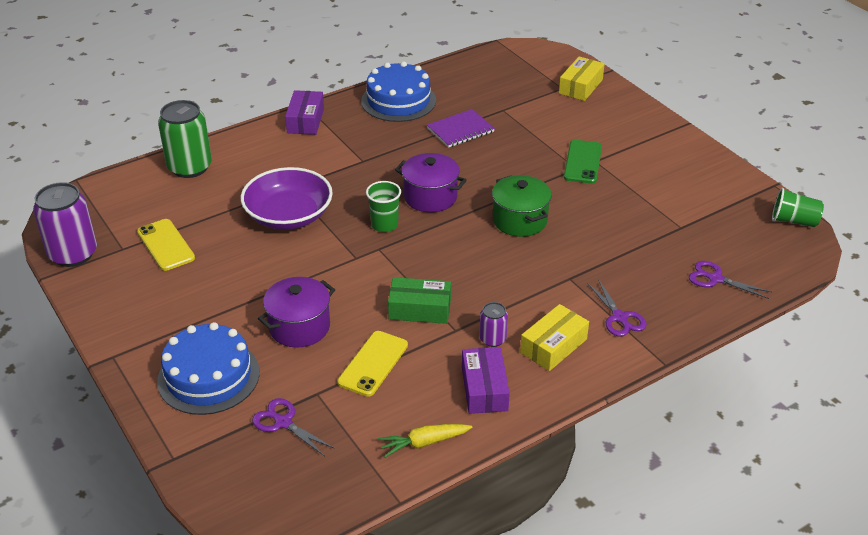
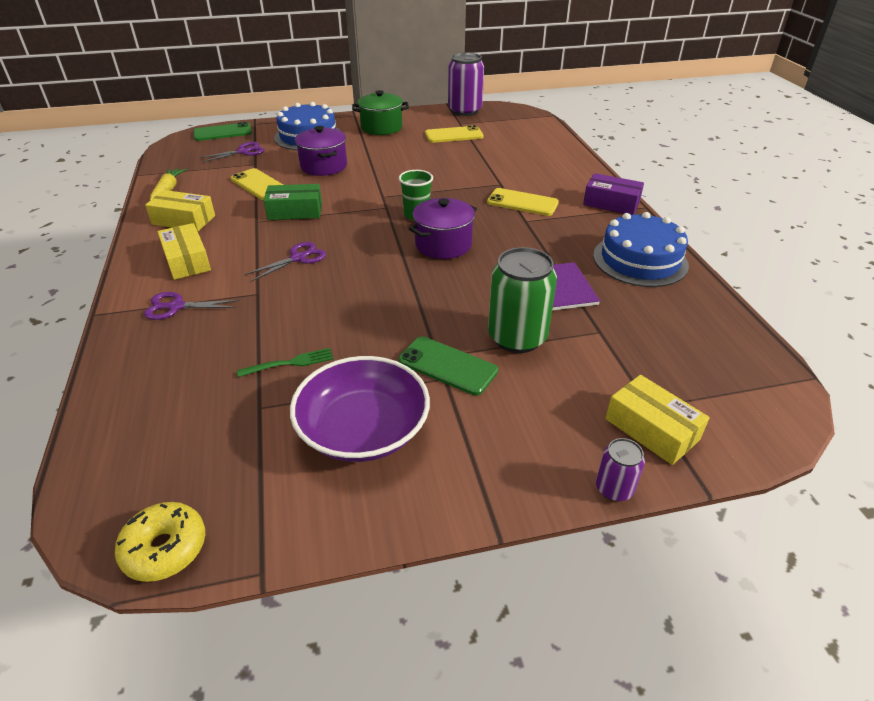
camera: 110 degrees right, 0 degrees up
green can [158,100,212,178] -> green can moved to [488,247,557,353]
purple bowl [241,167,333,230] -> purple bowl moved to [290,356,430,462]
green box [388,277,451,324] -> green box turned 60 degrees clockwise [264,184,322,220]
purple box [462,347,510,414] -> yellow box [145,190,215,231]
purple can [479,302,508,347] -> purple can moved to [596,438,645,501]
green pot [492,175,552,237] -> green pot moved to [352,90,409,135]
purple scissors [689,261,772,299] -> purple scissors moved to [245,242,326,281]
green cup [772,188,824,227] -> yellow donut [115,502,205,582]
none -> green phone [193,122,252,141]
none -> green fork [237,348,333,377]
none -> yellow phone [487,188,559,216]

